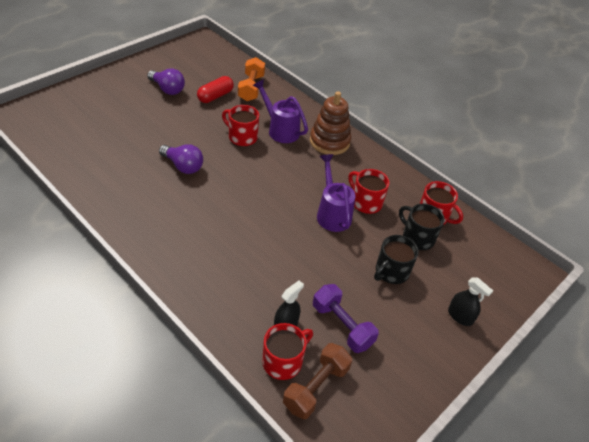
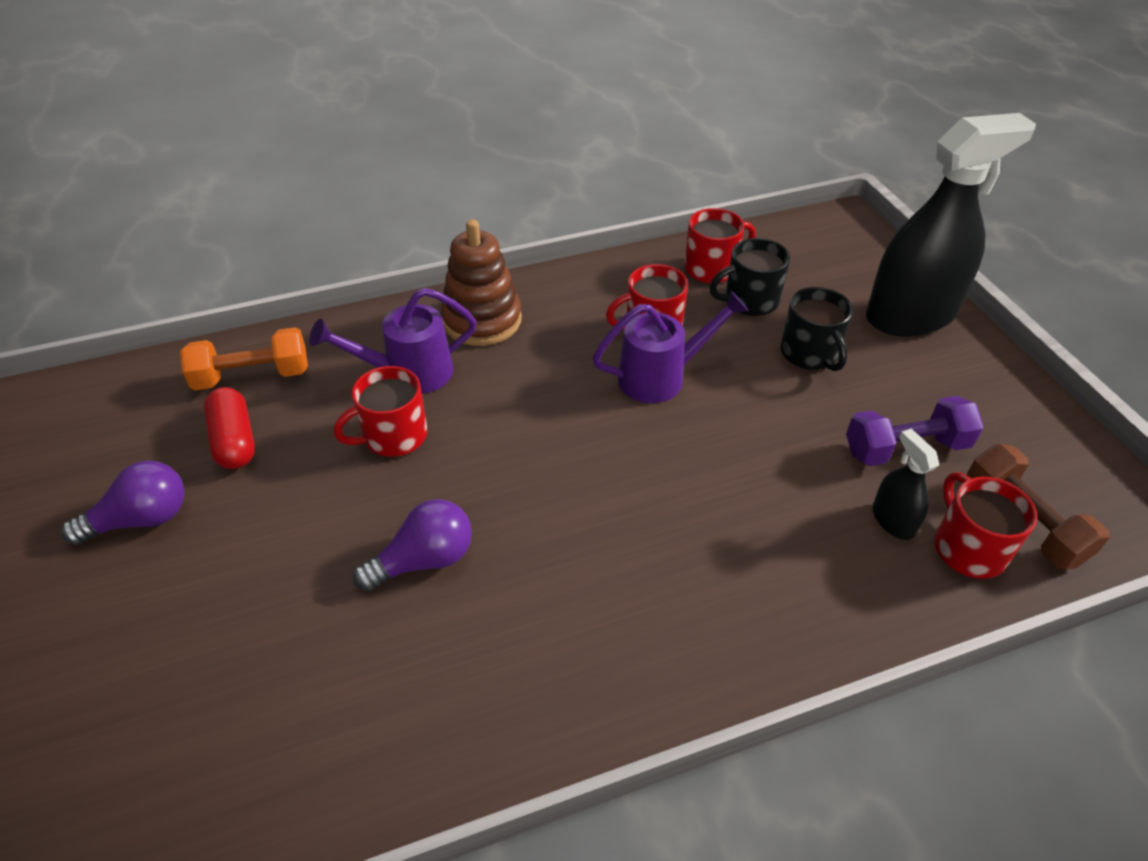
camera: 60 degrees left, 0 degrees up
orange dumbbell [238,57,265,101] -> orange dumbbell turned 45 degrees counterclockwise [180,327,308,390]
purple watering can [317,154,355,232] -> purple watering can turned 150 degrees clockwise [593,291,749,403]
black spray bottle [448,278,493,326] -> black spray bottle [866,113,1036,336], size x2.33

